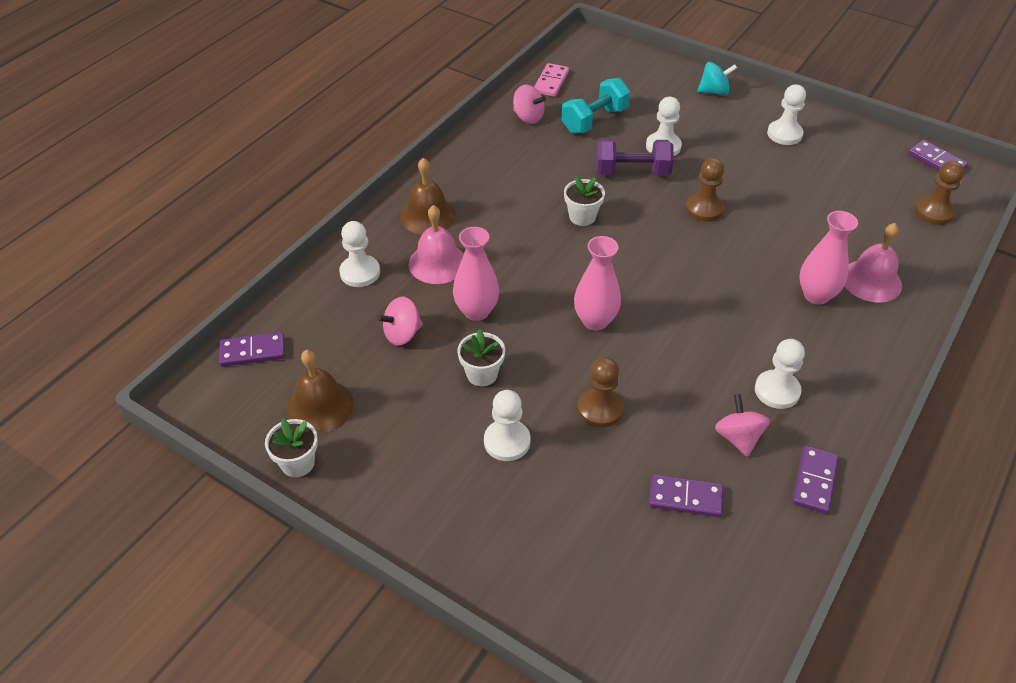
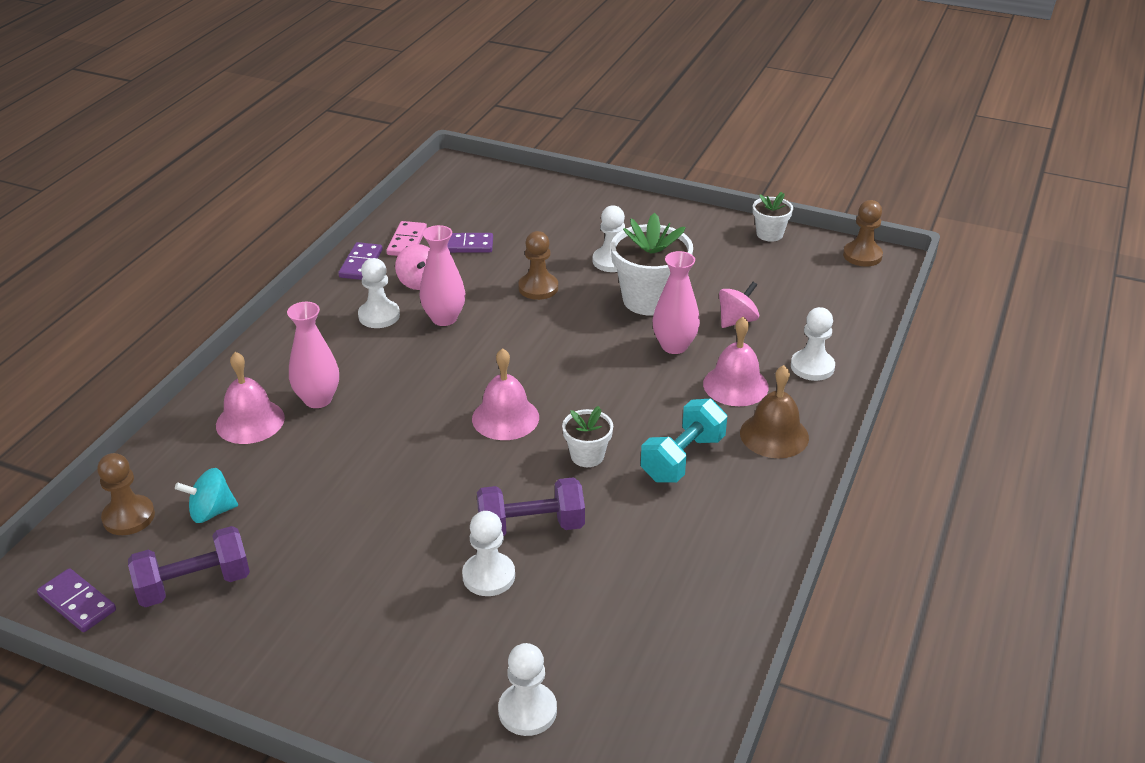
camera: 170 degrees right, 10 degrees down
purple domino [219,332,285,367] -> none
brown bell [287,350,354,434] -> none
white flower pot [457,329,505,386] -> white flower pot [611,213,693,316], size x1.87
pink spinning top [513,85,546,124] -> none
pink domino [534,63,569,97] -> pink domino moved to [386,221,427,256]
turquoise dumbbell [562,78,630,133] -> turquoise dumbbell moved to [641,399,727,483]
pink vase [574,236,621,331] -> pink vase moved to [419,225,465,326]
brown pawn [686,158,724,222] -> brown pawn moved to [843,200,883,266]
turquoise spinning top [697,62,737,96] -> turquoise spinning top moved to [175,468,238,523]
white pawn [767,84,806,145] -> white pawn moved to [498,643,557,736]
none -> purple dumbbell [128,526,250,607]
none -> pink bell [472,348,539,440]

